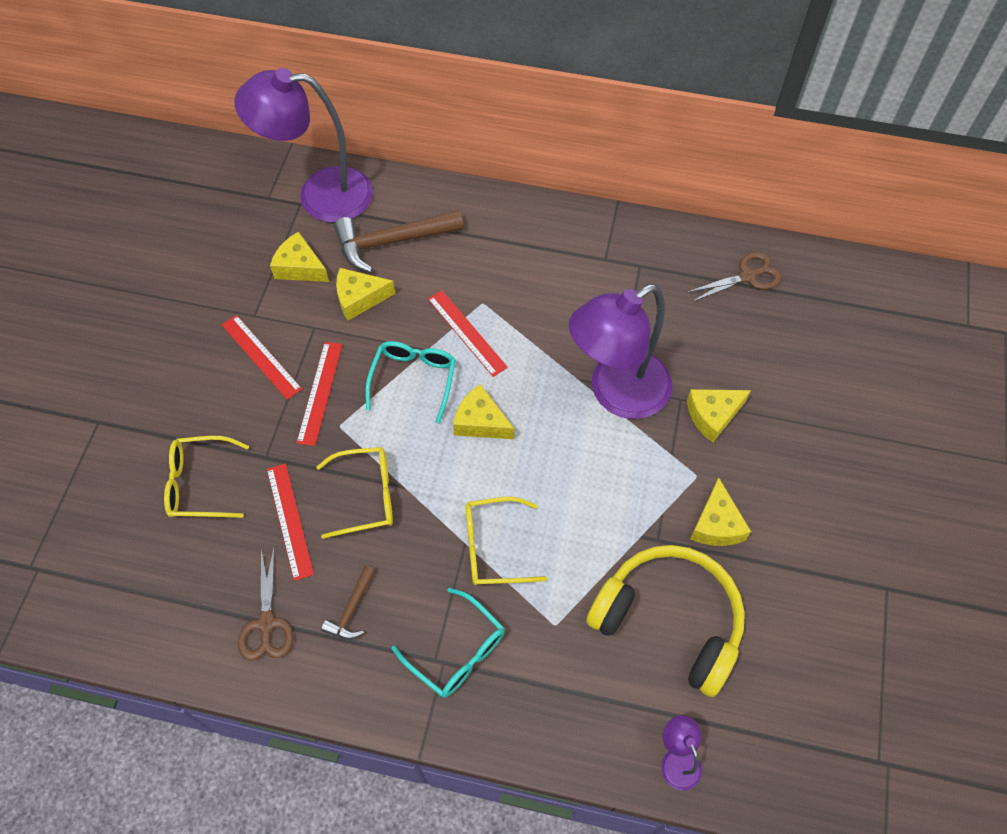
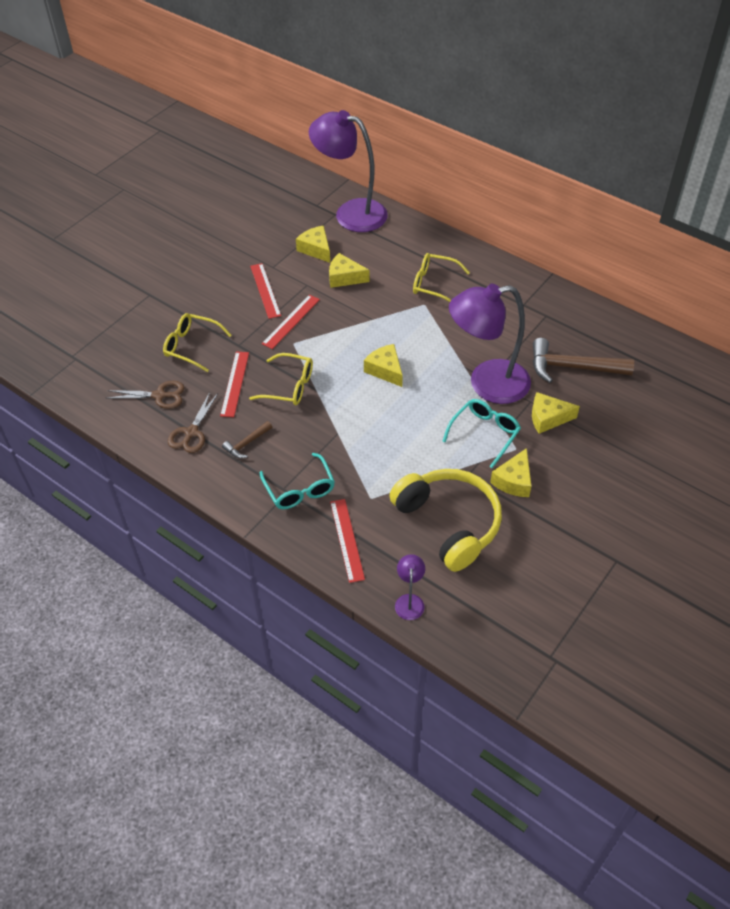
camera: 25 degrees right, 10 degrees down
brown hammer [334,209,464,273] -> brown hammer moved to [533,338,634,383]
turquoise glasses [365,341,456,423] -> turquoise glasses moved to [442,399,521,468]
red ruler [428,290,508,377] -> red ruler moved to [330,499,365,583]
yellow glasses [465,497,547,585] -> yellow glasses moved to [413,253,470,302]
brown scissors [686,252,782,302] -> brown scissors moved to [107,381,185,409]

